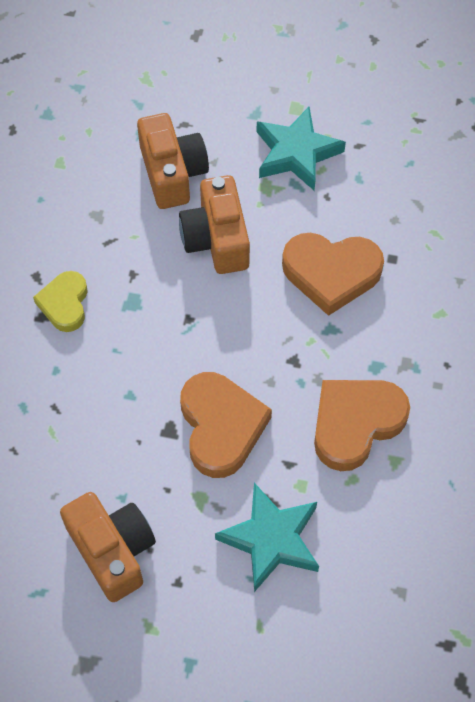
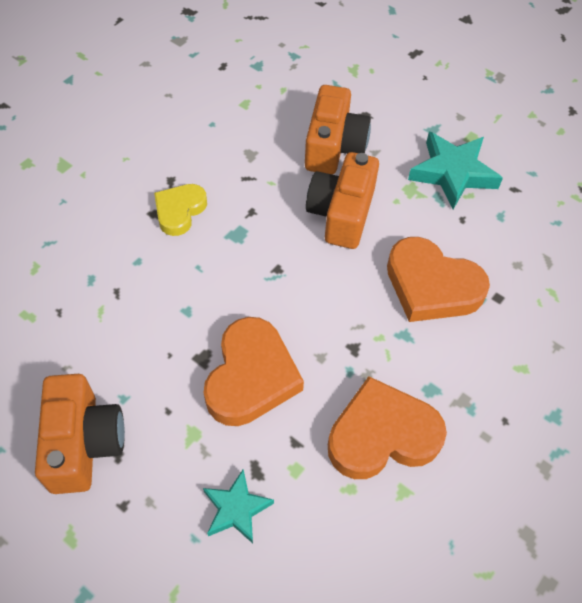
camera: 25 degrees right, 5 degrees down
turquoise star [215,483,319,592] -> turquoise star [203,469,274,543], size x0.61

